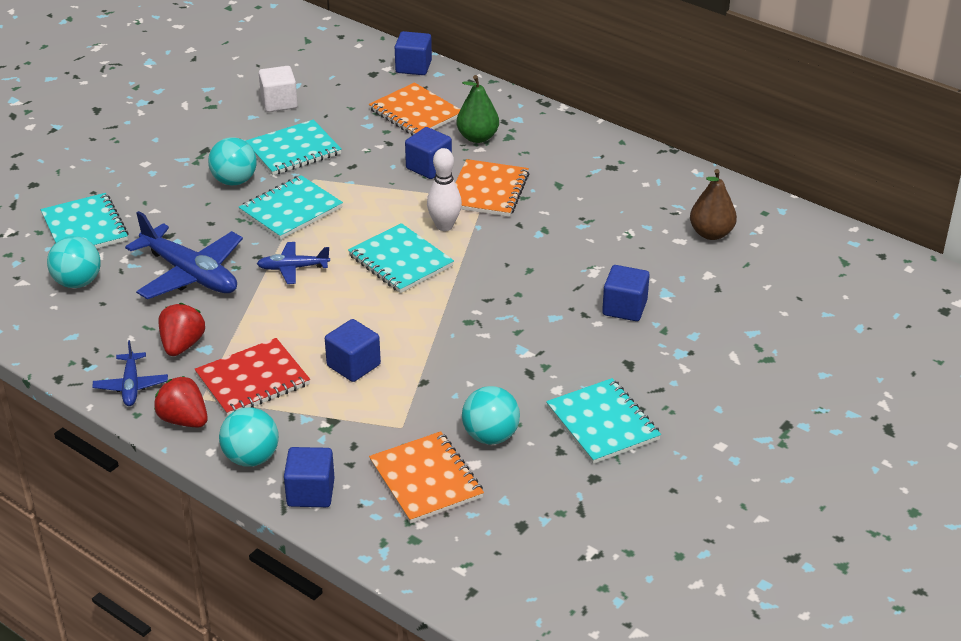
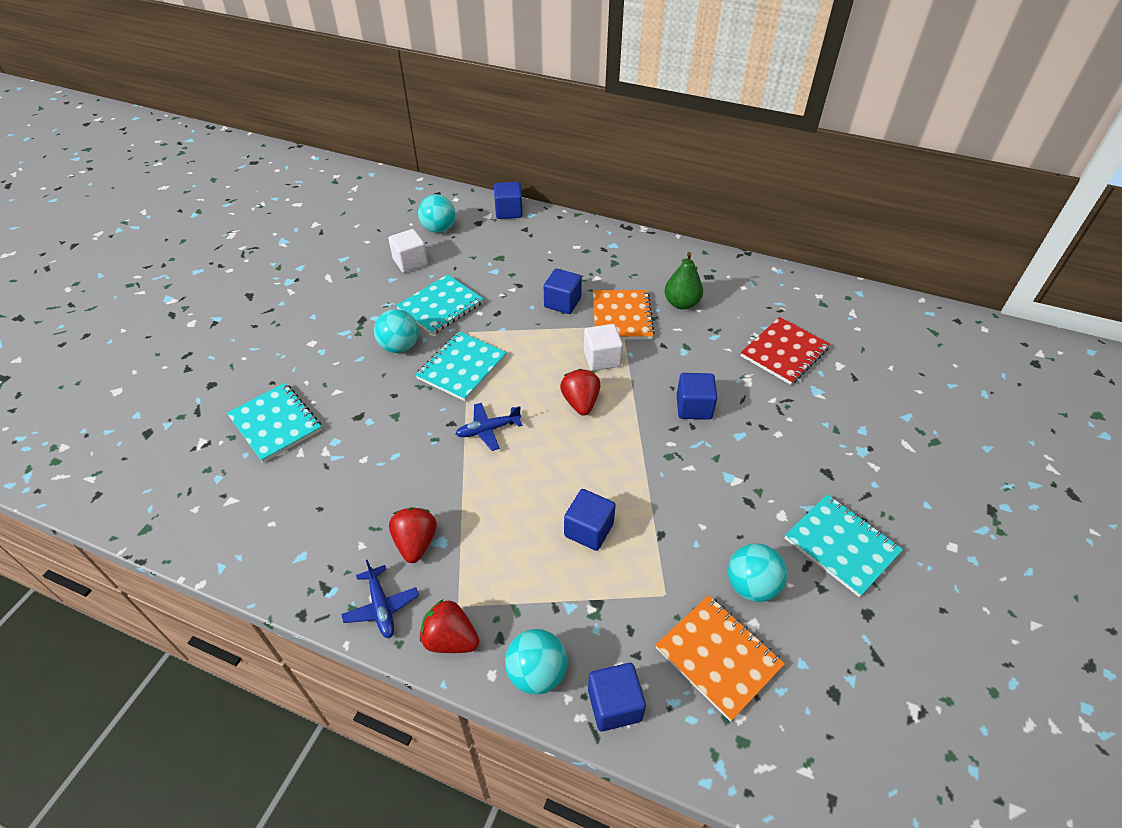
camera: 15 degrees left, 10 degrees up
turquoise ball [47,236,101,288] -> turquoise ball moved to [418,194,456,233]
blue plane [125,211,243,299] -> none
red notebook [195,338,310,416] -> red notebook moved to [741,317,830,385]
turquoise notebook [348,223,454,293] -> red strawberry [560,369,600,416]
orange notebook [369,82,460,136] -> none
white bowling pin [427,148,462,231] -> white cube [584,324,623,371]
green pear [457,75,499,143] -> green pear moved to [665,252,703,310]
blue cube [602,265,650,321] -> blue cube moved to [676,373,717,420]
brown pear [690,169,737,240] -> none

